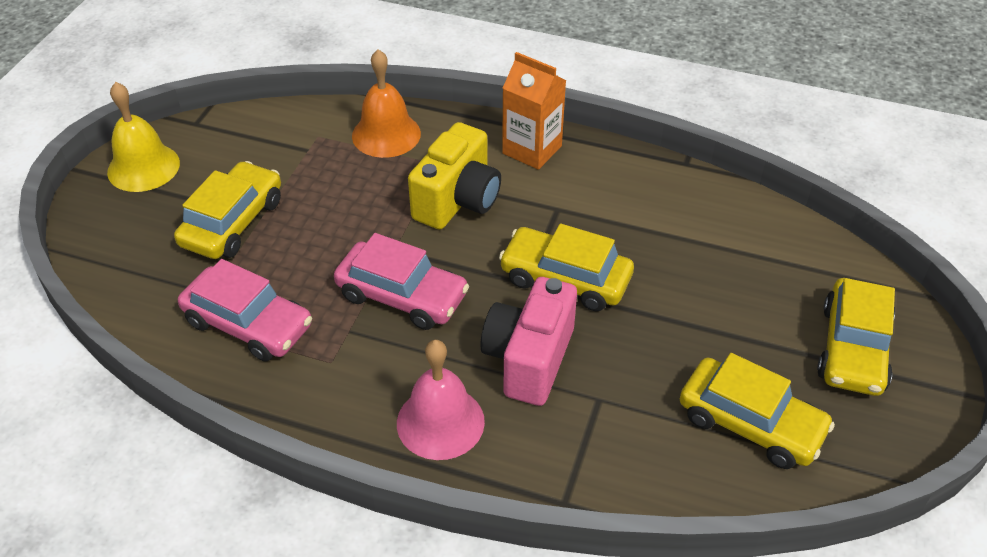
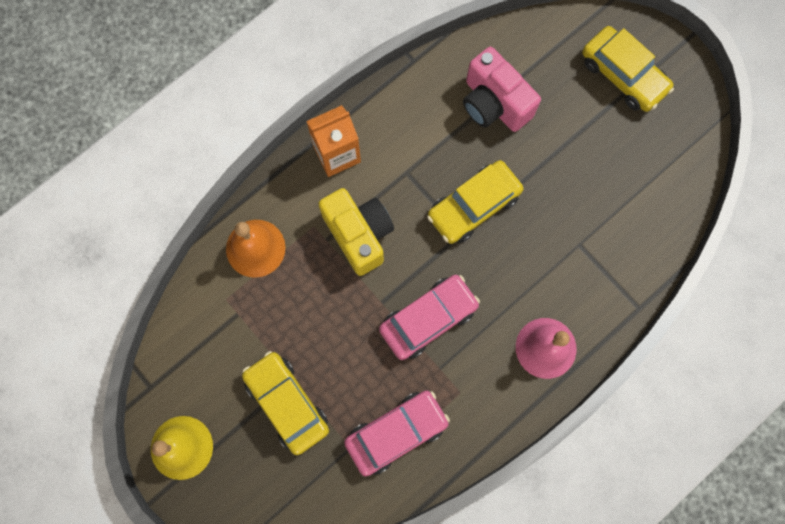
camera: 60 degrees left, 30 degrees up
pink camera [480,277,577,406] -> pink camera moved to [463,47,541,132]
yellow car [680,353,835,469] -> none

